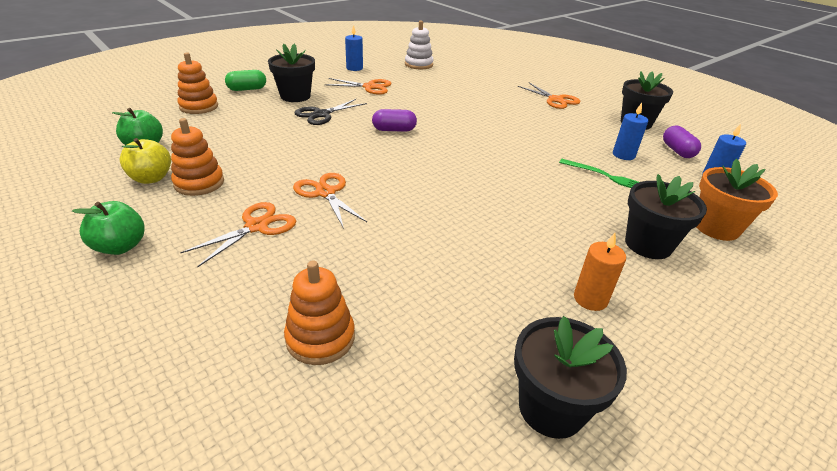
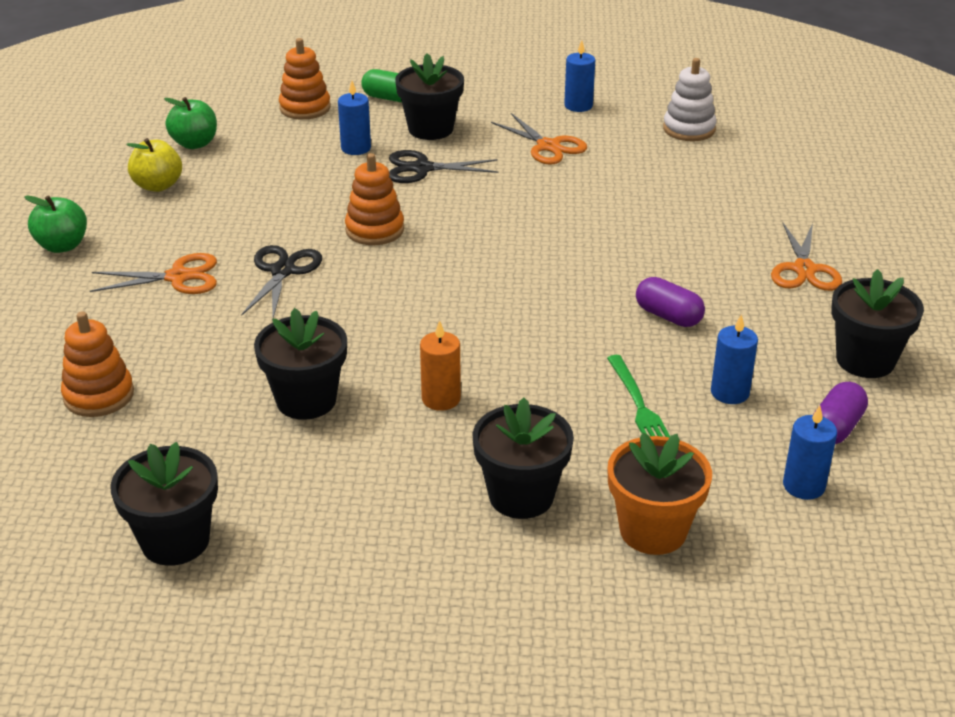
camera: 45 degrees right, 0 degrees up
orange stacking toy [171,118,224,196] -> orange stacking toy moved to [345,153,404,245]
orange scissors [293,173,367,229] -> black scissors [241,245,322,318]
purple capsule [372,109,417,132] -> purple capsule moved to [636,277,705,327]
orange candle [574,233,626,311] -> orange candle moved to [420,320,461,411]
none -> black flower pot [254,308,347,420]
none -> blue candle [338,81,371,155]

